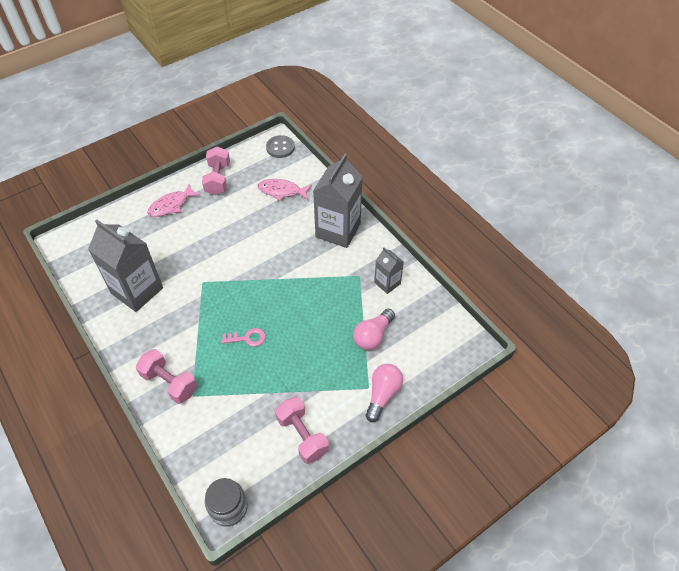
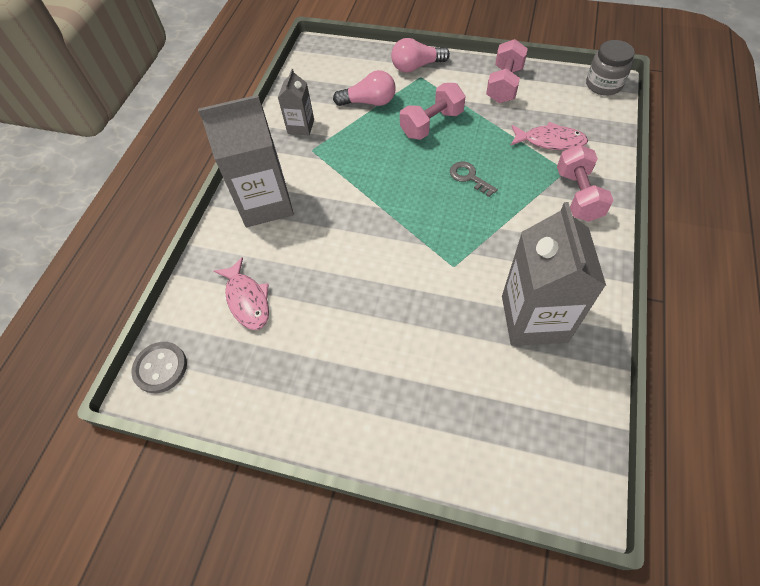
camera: 125 degrees left, 5 degrees up
pink fish [147,184,200,217] -> pink fish moved to [510,122,588,150]
pink dumbbell [202,147,230,195] -> pink dumbbell moved to [400,83,466,140]
pink key [221,328,266,347] -> grey key [450,161,498,197]

